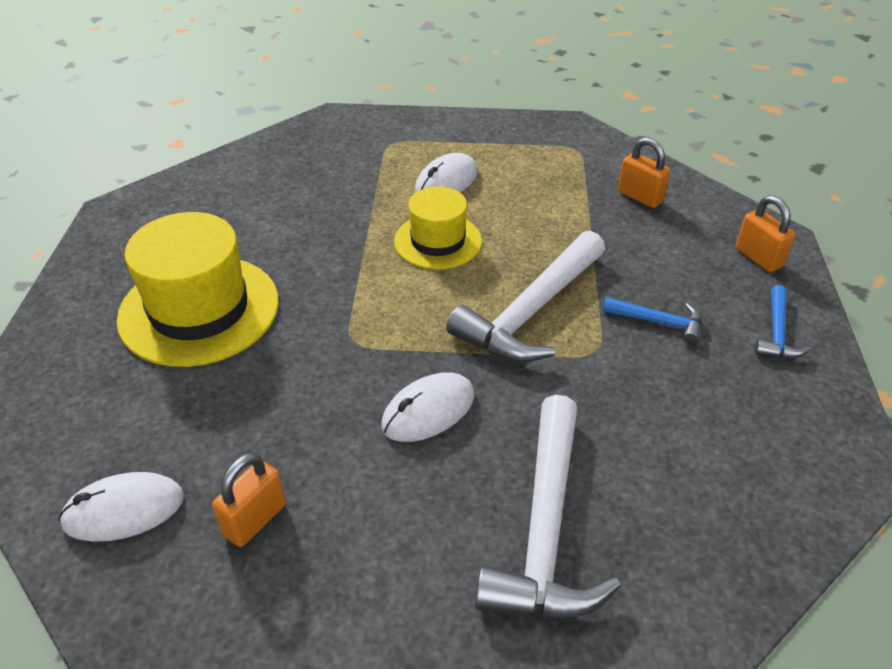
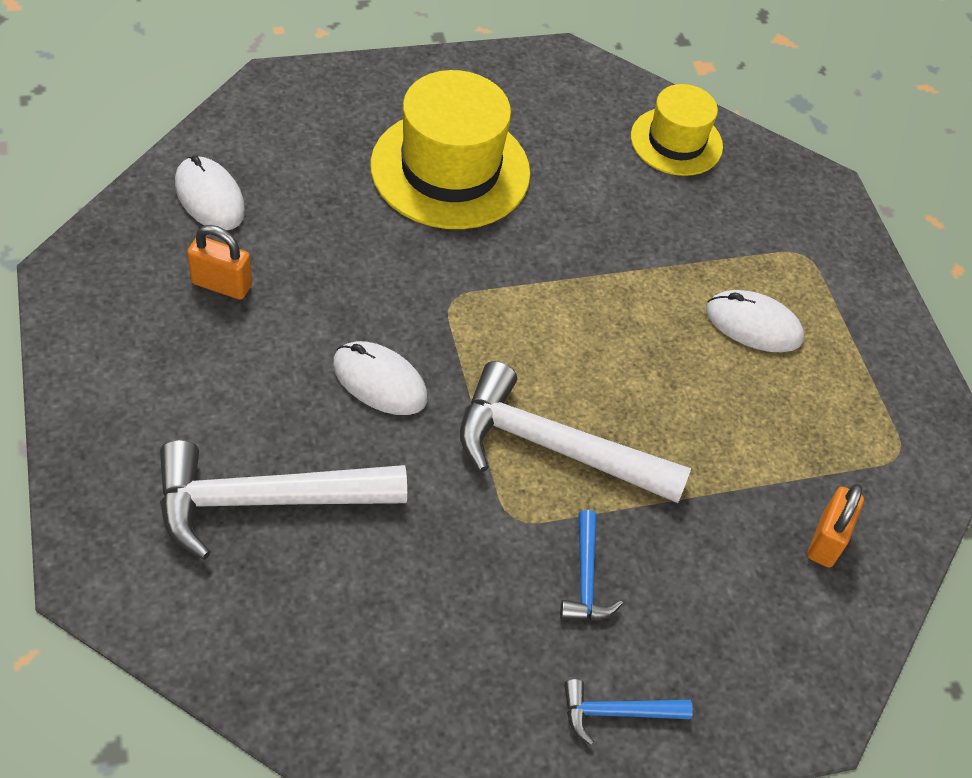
camera: 65 degrees right, 10 degrees up
yellow hat [394,187,482,270] -> yellow hat moved to [631,84,723,176]
orange padlock [736,195,795,272] -> none

